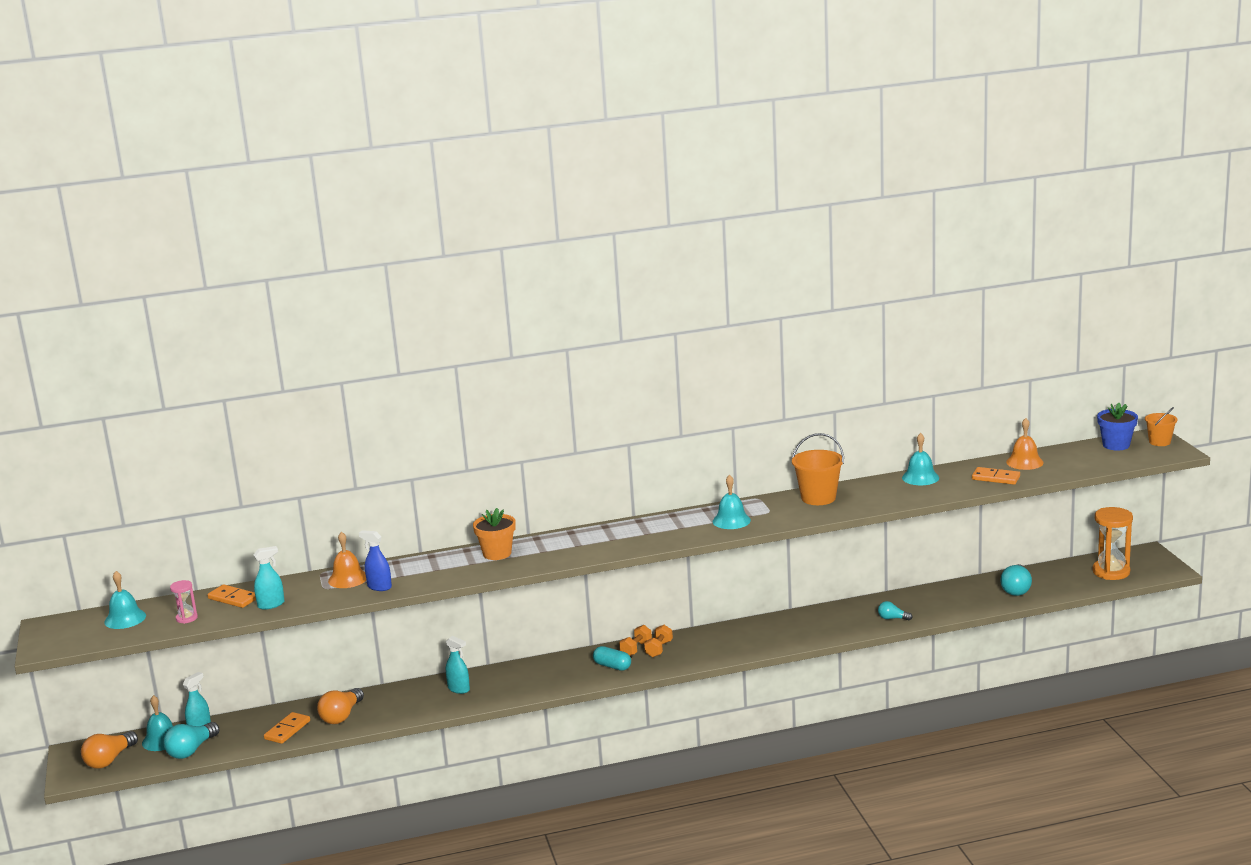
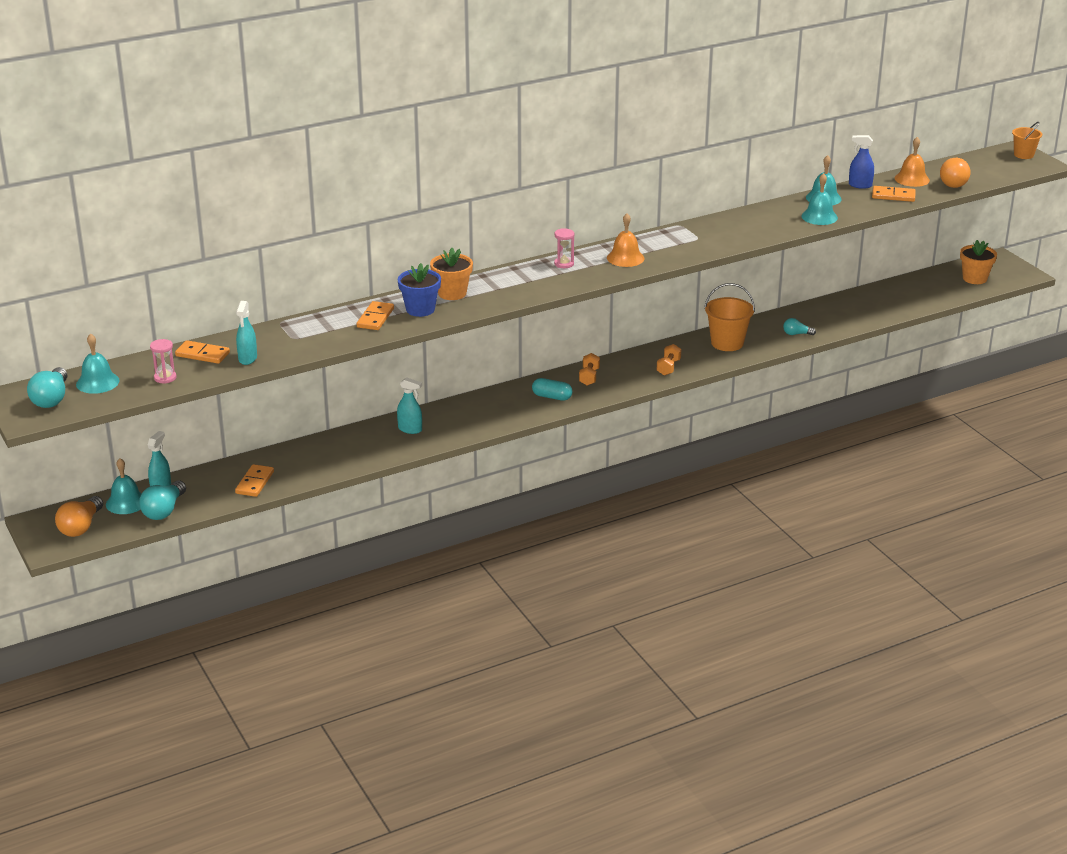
camera: 15 degrees left, 10 degrees up
turquoise spray bottle [254,546,285,610] -> turquoise spray bottle turned 135 degrees clockwise [236,301,257,365]
orange light bulb [317,688,364,724] -> orange light bulb moved to [940,158,970,188]
orange bell [328,532,366,588] -> orange bell moved to [607,213,644,267]
blue spray bottle [359,530,392,591] -> blue spray bottle moved to [849,135,874,189]
orange dumbbell [619,625,652,656] -> orange dumbbell moved to [657,344,681,376]
turquoise bell [713,475,751,529] -> turquoise bell moved to [801,173,838,225]
orange bucket [792,433,844,505] -> orange bucket moved to [704,283,755,351]
turquoise light bulb [1000,564,1032,596] -> turquoise light bulb moved to [27,367,67,408]
orange hourglass [1093,507,1133,580] -> orange flower pot [960,240,997,284]
blue flower pot [1097,403,1138,450] -> blue flower pot moved to [398,263,441,317]
none -> orange domino [357,301,394,330]
none -> pink hourglass [554,228,574,268]

